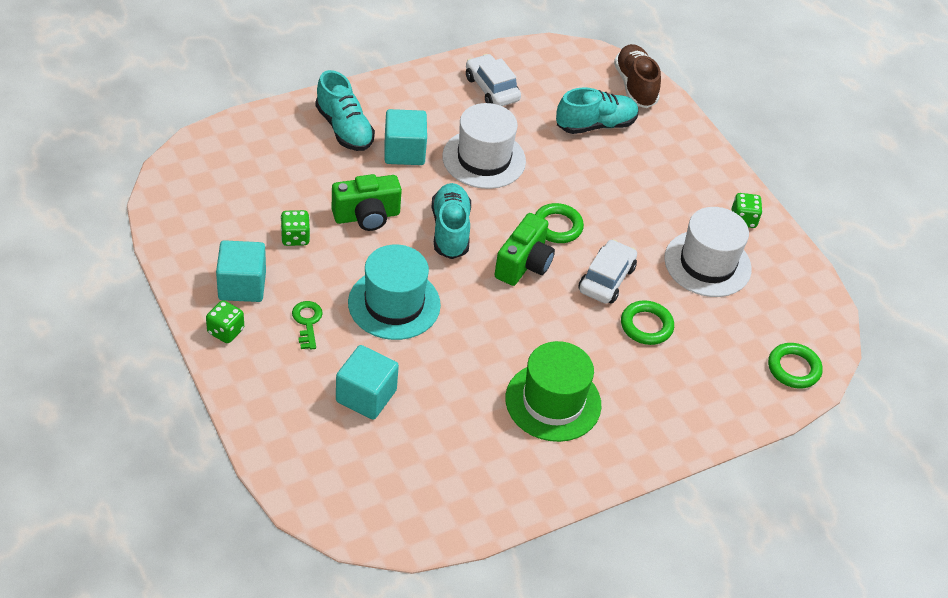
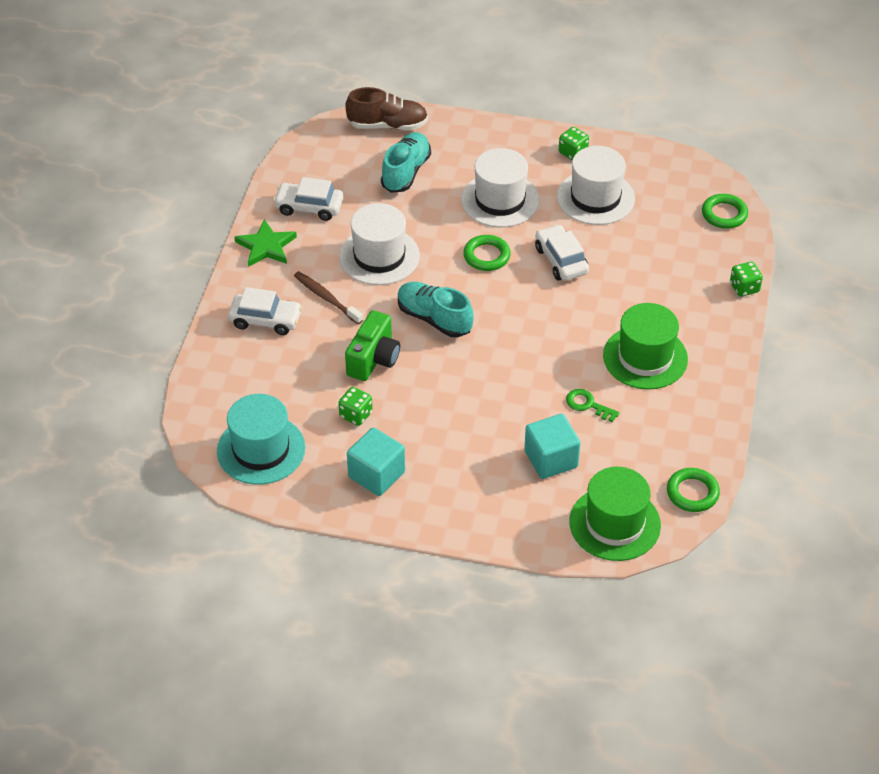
camera: 45 degrees left, 0 degrees up
green dice [206,300,244,343] -> green dice moved to [730,262,763,297]
green key [292,301,323,349] -> green key moved to [566,389,620,422]
turquoise shoe [316,70,375,151] -> white car [228,287,302,335]
turquoise hat [348,245,441,340] -> turquoise hat moved to [217,394,305,485]
turquoise cube [385,109,427,165] -> brown toothbrush [294,271,363,324]
green camera [494,213,555,286] -> none
brown shoe [614,44,661,108] -> brown shoe turned 150 degrees clockwise [345,87,428,130]
green ring [621,300,674,345] -> green ring moved to [667,468,720,512]
none -> green star [235,219,297,267]
none -> white hat [461,148,539,227]
none -> green hat [569,467,661,561]

